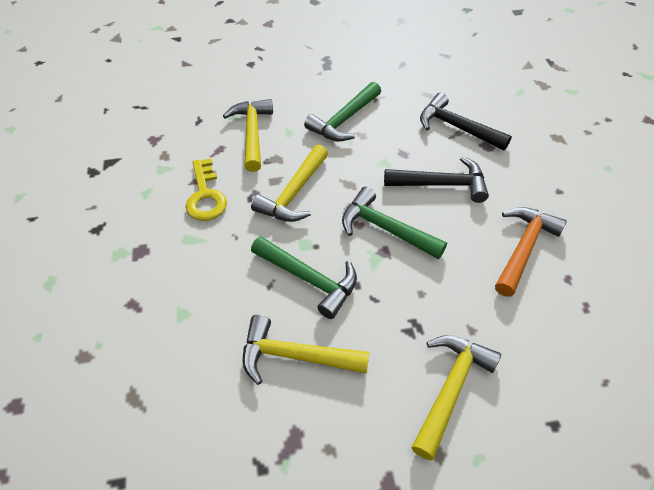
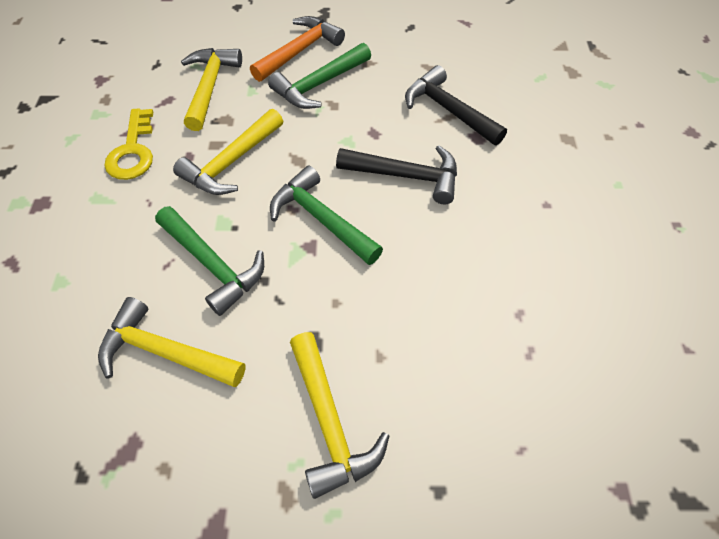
camera: 10 degrees right, 5 degrees up
yellow hammer [411,335,501,460] -> yellow hammer turned 120 degrees clockwise [290,332,389,499]
orange hammer [495,207,567,297] -> orange hammer moved to [250,16,345,82]

